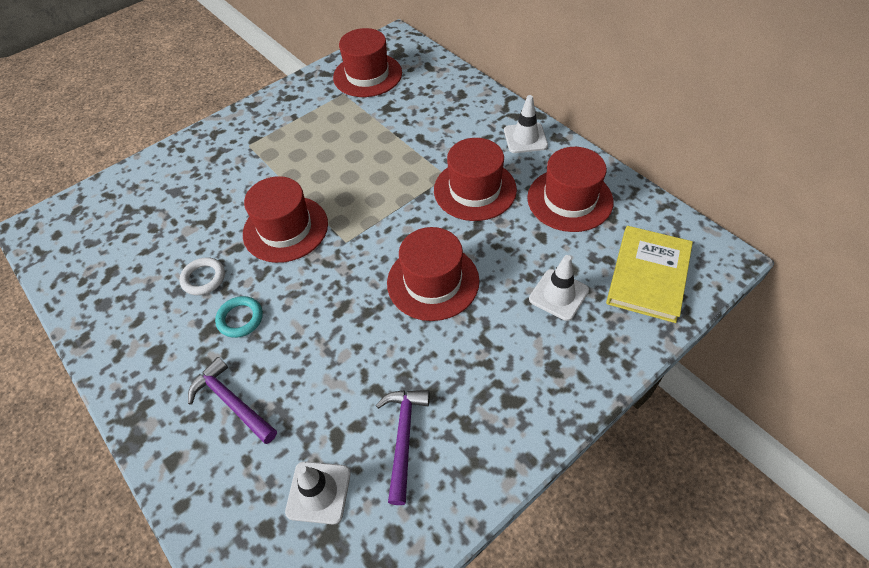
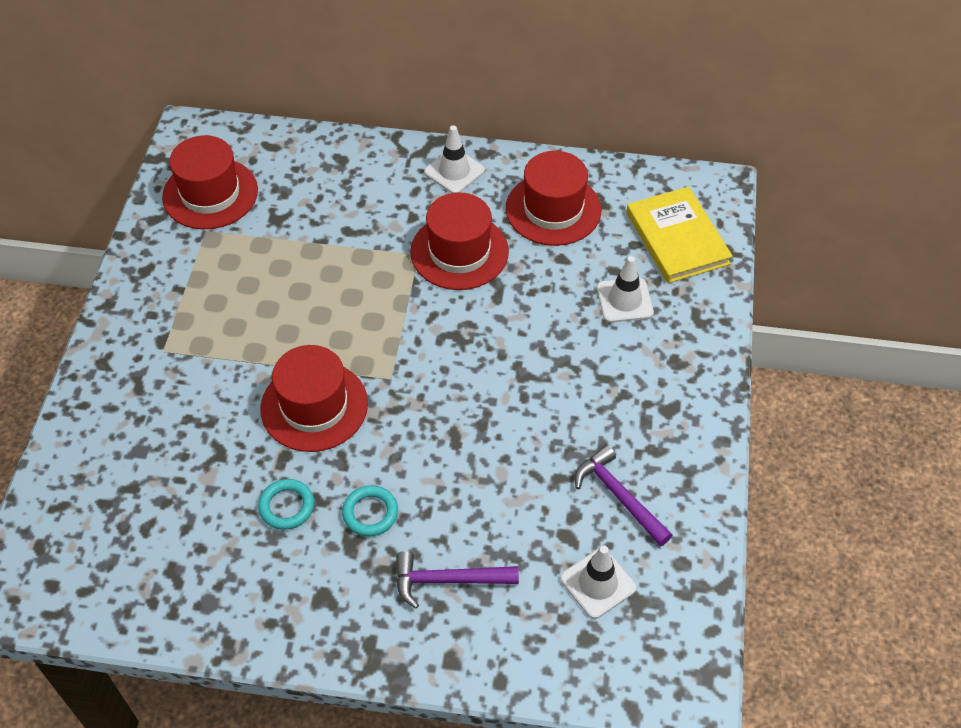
camera: 45 degrees left, 0 degrees up
white ring [179,257,225,295] -> turquoise ring [258,479,314,530]
red hat [387,227,479,321] -> none

